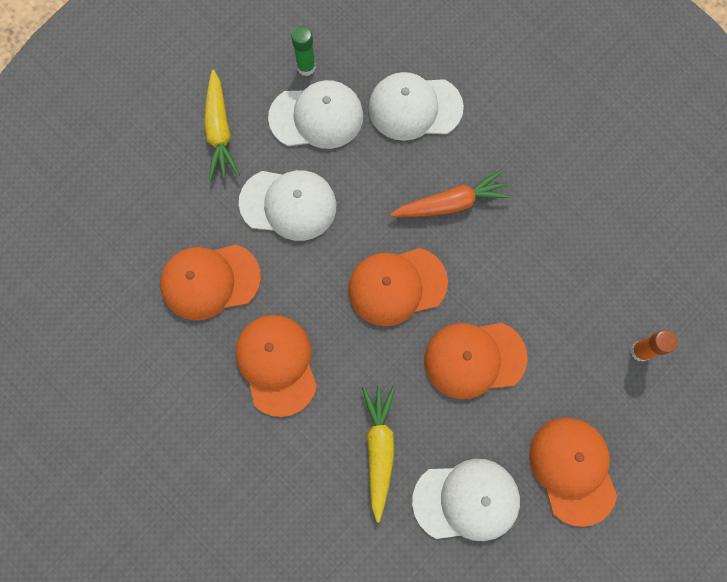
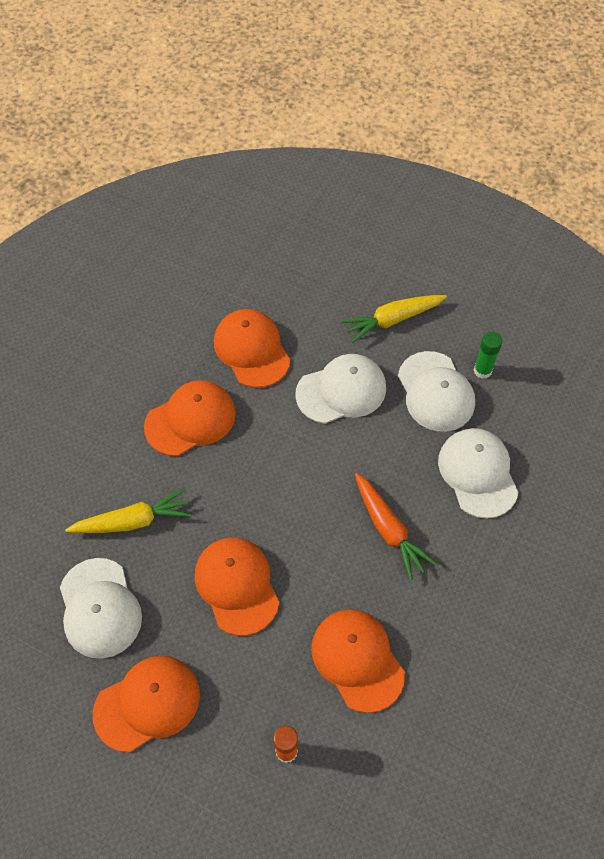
camera: 75 degrees right, 15 degrees down
white cap [239,170,336,241] -> white cap turned 105 degrees counterclockwise [295,354,386,424]
orange cap [348,248,448,326] -> orange cap moved to [311,609,405,713]

